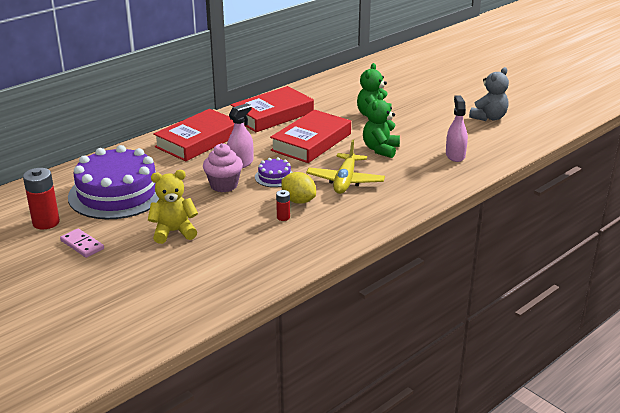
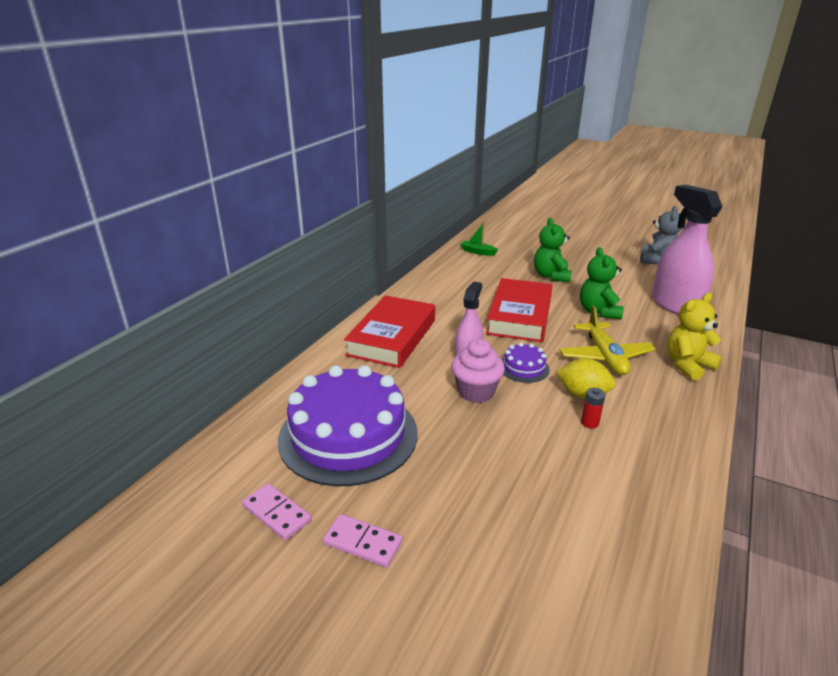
camera: 20 degrees left, 0 degrees up
red battery [23,168,60,229] -> pink domino [242,483,311,540]
yellow teddy bear [148,170,198,244] -> yellow teddy bear moved to [667,293,722,381]
red book [230,86,314,132] -> none
pink spray bottle [446,95,468,162] -> pink spray bottle [652,185,723,315], size x1.75
none -> green boat [460,222,498,256]

